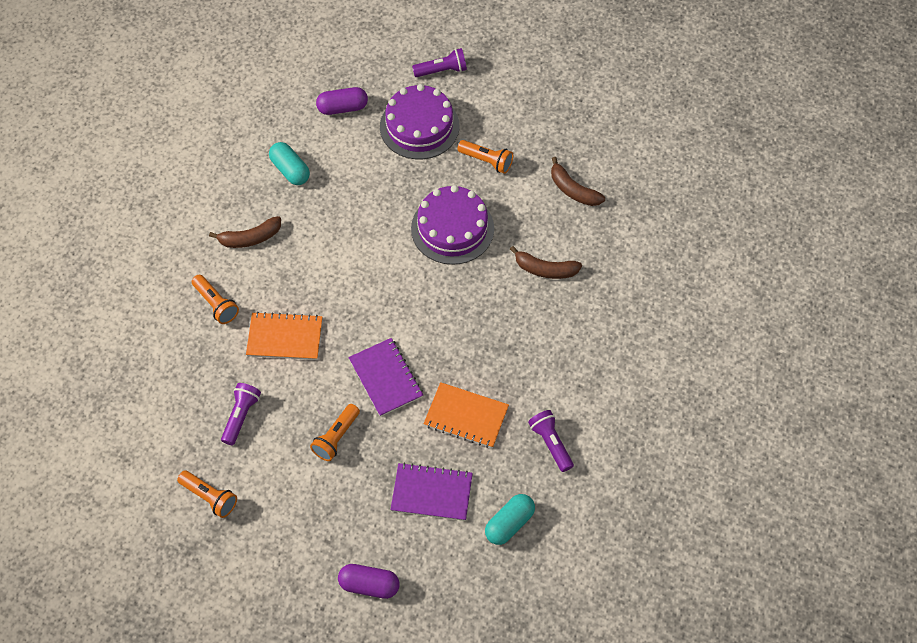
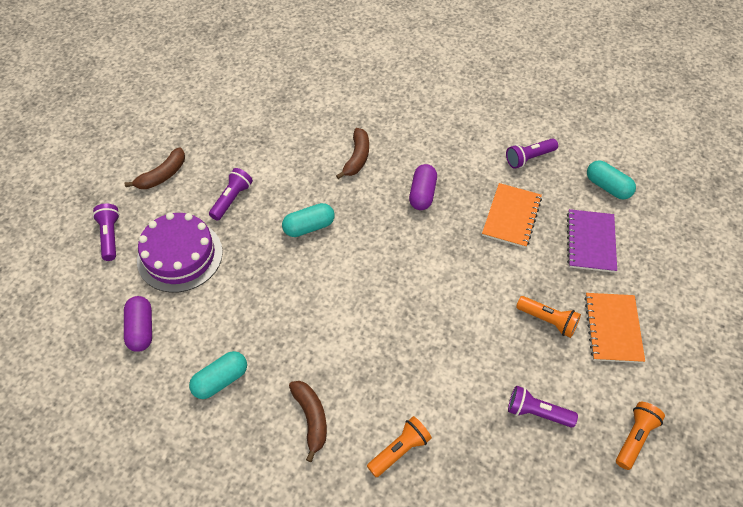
camera: 90 degrees left, 5 degrees down
orange notebook [246,312,322,360] -> orange notebook moved to [584,293,645,363]
purple capsule [338,564,400,599] -> purple capsule moved to [409,164,437,210]
purple notebook [348,338,423,417] -> none
purple cake [411,185,494,265] -> turquoise capsule [282,203,335,237]
orange flashlight [458,140,513,174] -> purple flashlight [209,168,253,221]
brown banana [551,157,605,206] -> brown banana moved to [125,147,185,189]

